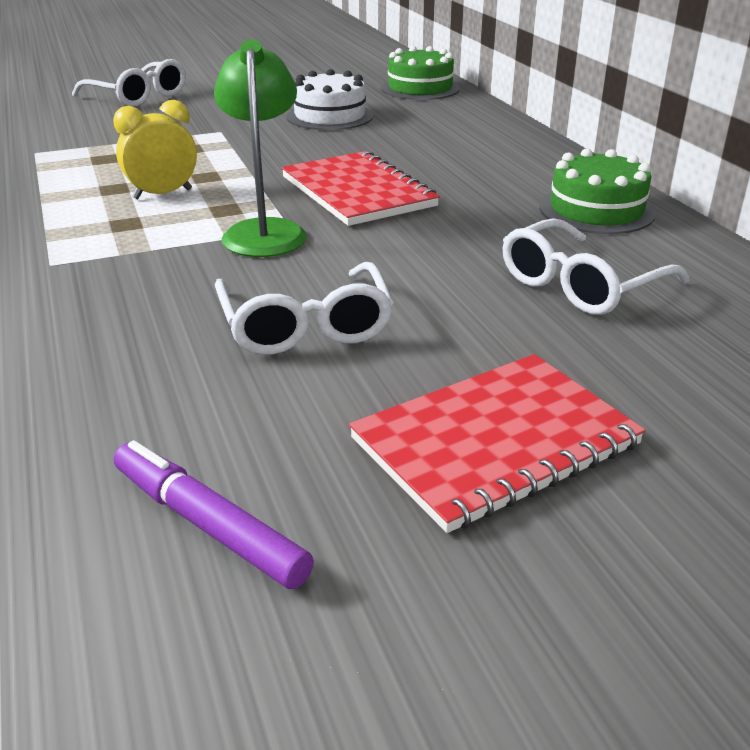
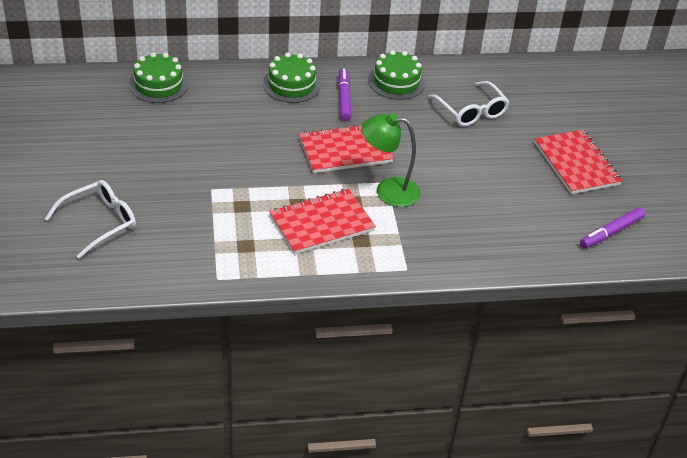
camera: 80 degrees left, 10 degrees up
yellow clock [113,100,197,199] -> red notebook [269,189,376,254]
white glasses [215,262,394,355] -> none
white cake [286,69,373,130] -> none
none -> green cake [263,53,320,103]
none -> purple marker [338,68,352,121]

